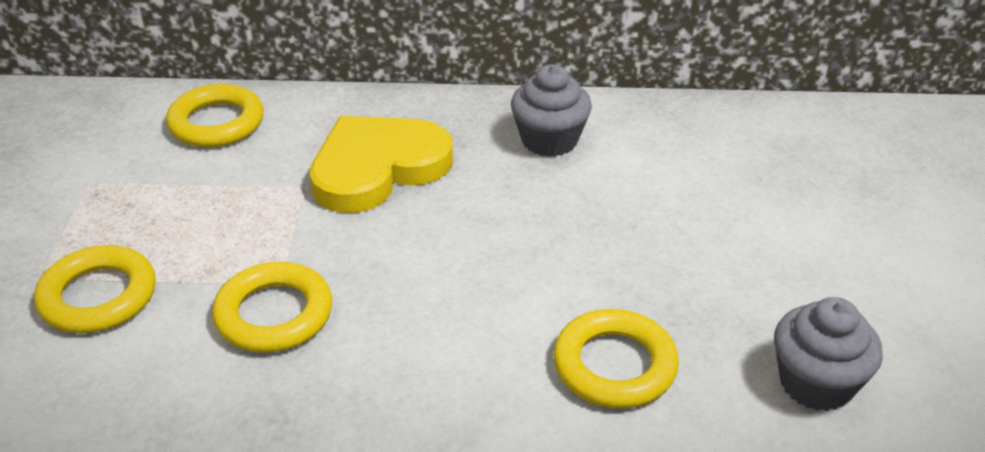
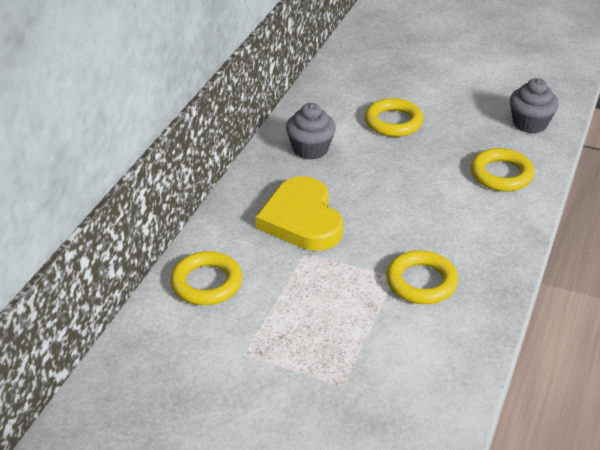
camera: 70 degrees left, 0 degrees up
yellow ring [34,245,156,333] -> yellow ring moved to [365,98,423,137]

